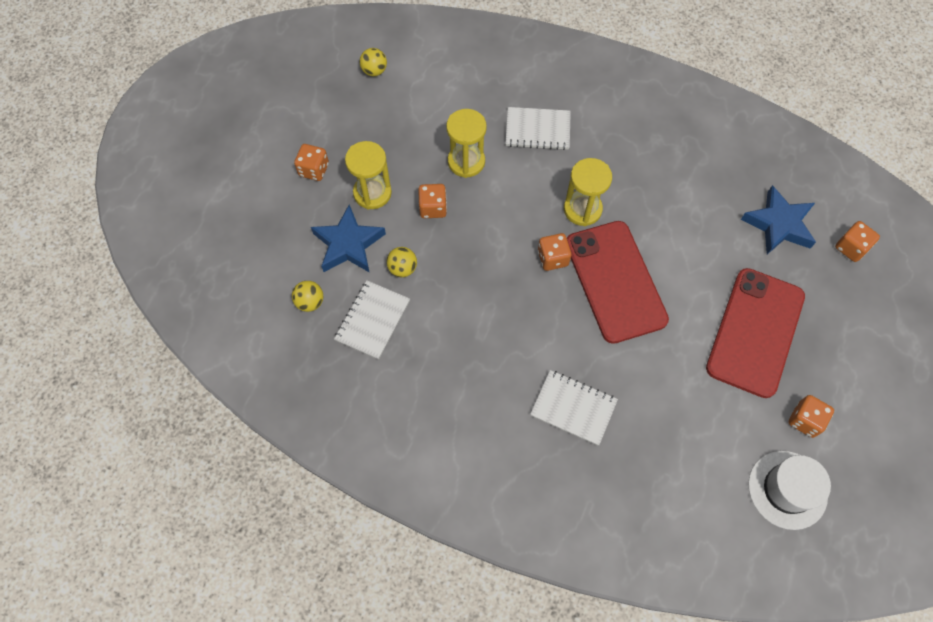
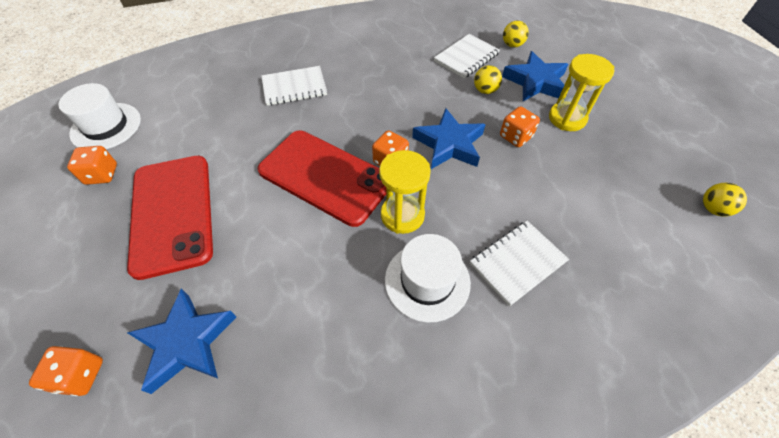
camera: 140 degrees right, 10 degrees down
orange dice [294,144,329,181] -> none
white notebook [334,280,410,359] -> white notebook turned 60 degrees clockwise [434,34,500,78]
yellow hourglass [446,109,487,178] -> none
none -> white hat [385,234,471,323]
none -> blue star [412,108,486,169]

